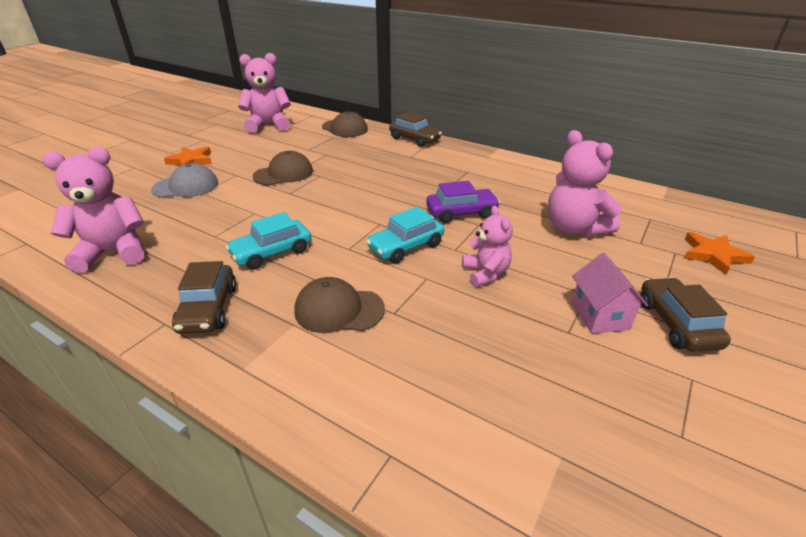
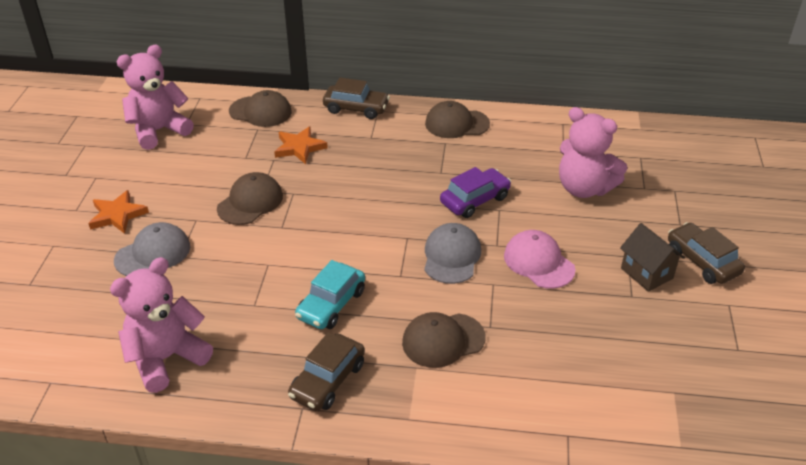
camera: 25 degrees left, 5 degrees up
brown car [172,261,236,334] -> brown car turned 60 degrees clockwise [288,332,365,411]
turquoise car [366,207,444,263] -> grey cap [424,223,481,284]
pink teddy bear [462,206,513,287] -> pink cap [504,230,575,289]
pink house [572,253,648,334] -> brown house [620,223,685,292]
orange star [684,232,755,275] -> orange star moved to [274,127,328,164]
none -> brown cap [425,101,490,138]

